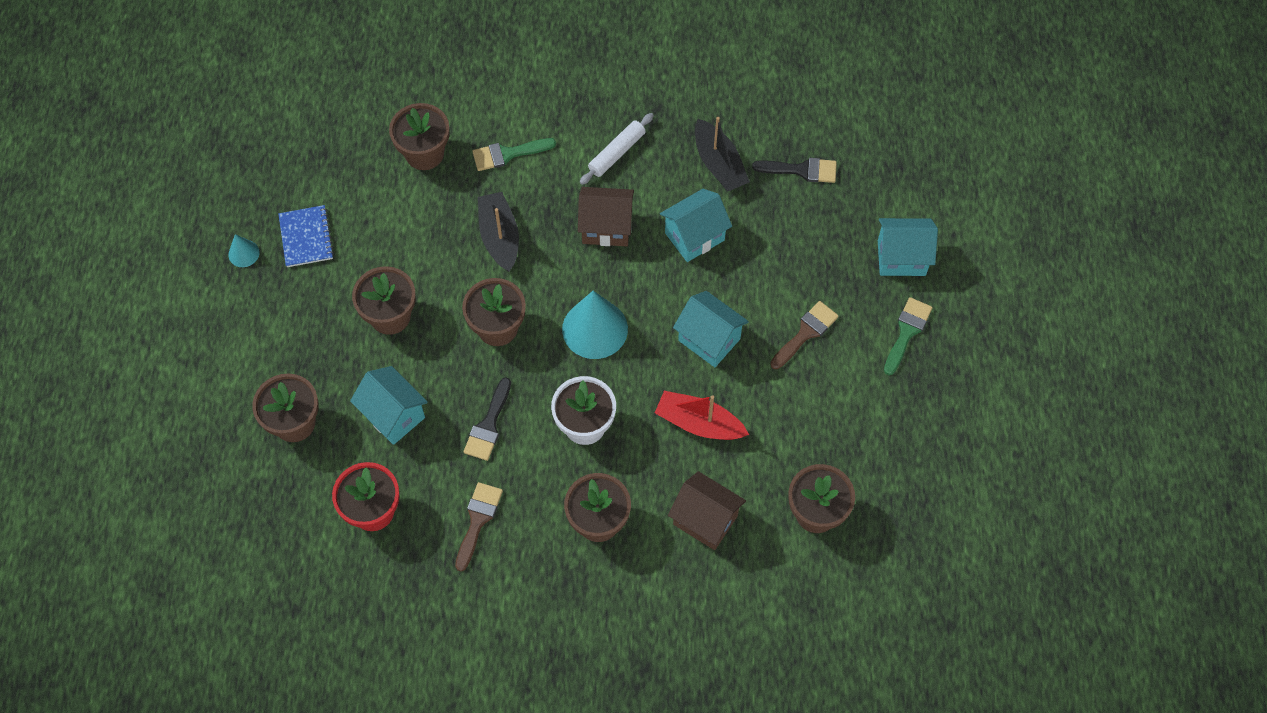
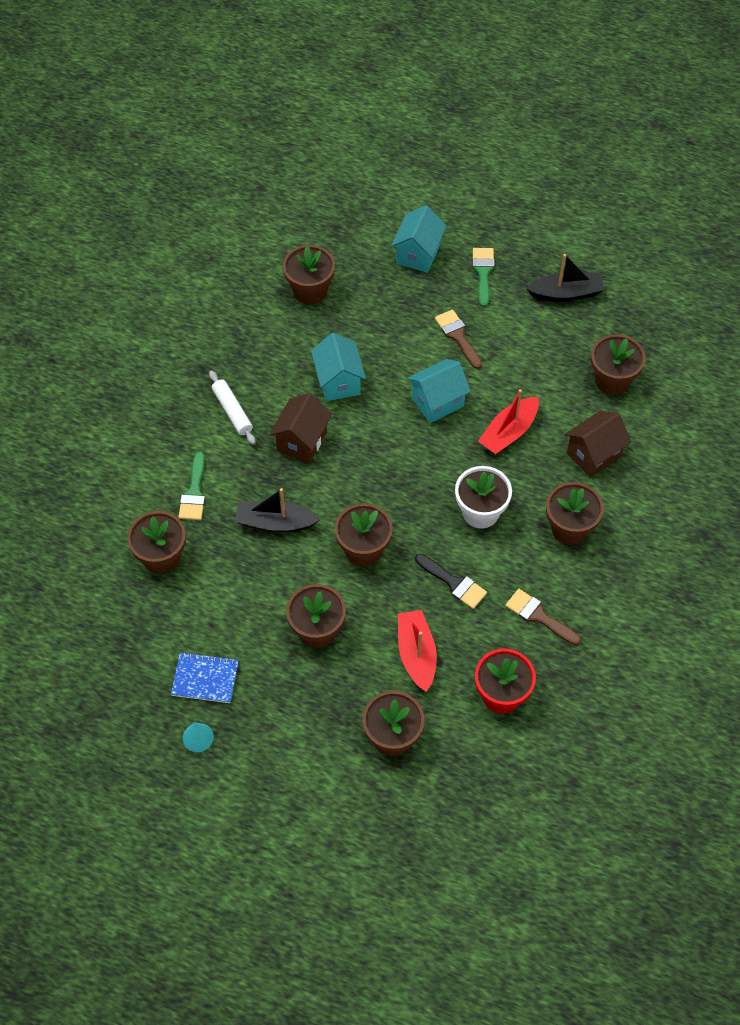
camera: 70 degrees left, 5 degrees down
turquoise house [350,366,428,445] -> red boat [398,610,437,692]
turquoise cone [562,291,628,359] -> none
black boat [695,117,750,192] -> black boat moved to [526,254,604,302]
black brush [752,158,837,183] -> brown flower pot [283,245,335,304]
green brush [884,297,933,375] -> green brush turned 45 degrees clockwise [472,248,494,307]

